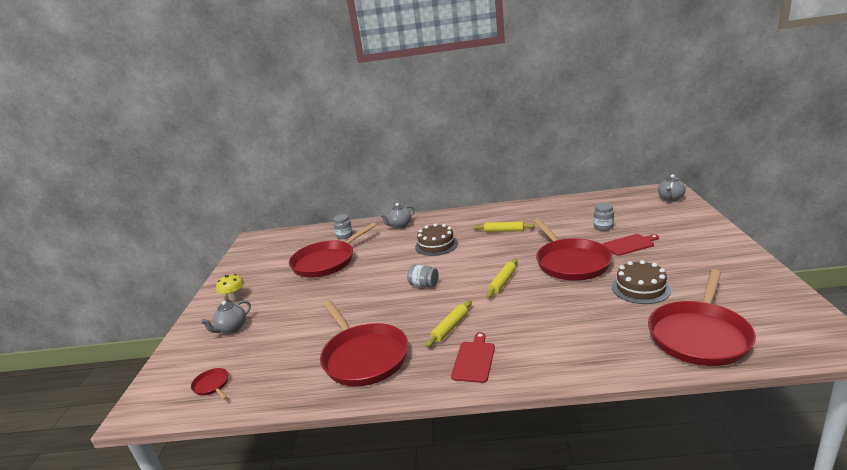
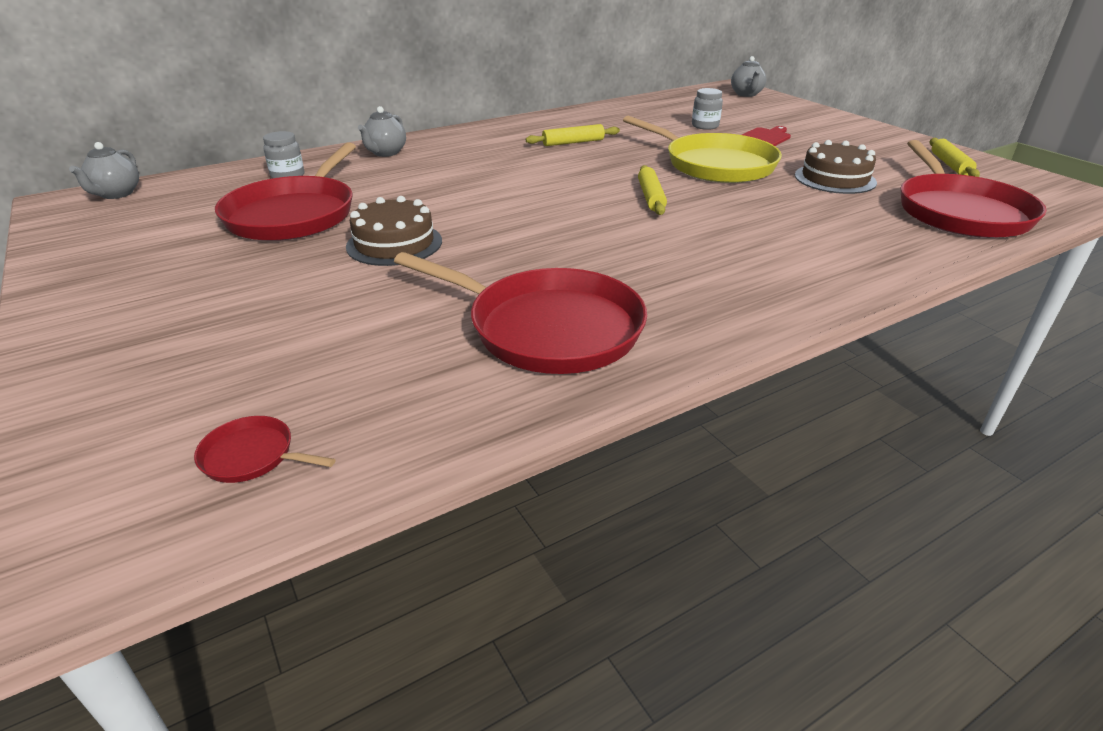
camera: 35 degrees left, 10 degrees up
grey teapot [200,300,251,334] -> grey teapot moved to [69,142,139,199]
yellow mushroom [216,274,244,301] -> none
grey jar [407,265,439,288] -> none
brown cake [415,223,458,256] -> brown cake moved to [346,196,442,266]
yellow rolling pin [425,300,472,348] -> yellow rolling pin moved to [930,138,980,177]
red cutting board [451,332,495,383] -> none
red pan [534,219,613,281] -> yellow pan [623,116,782,183]

